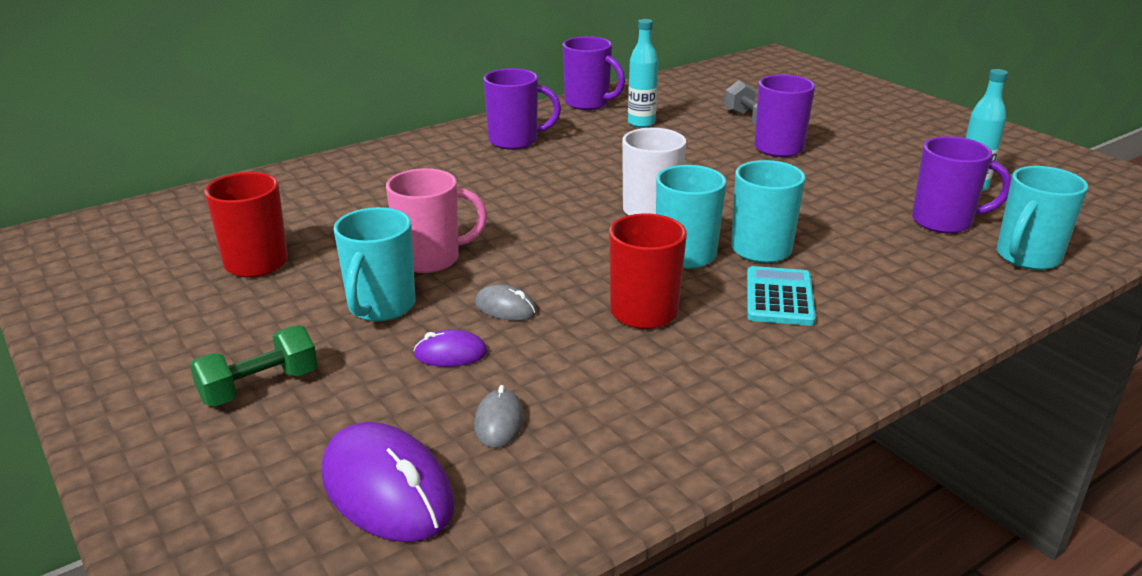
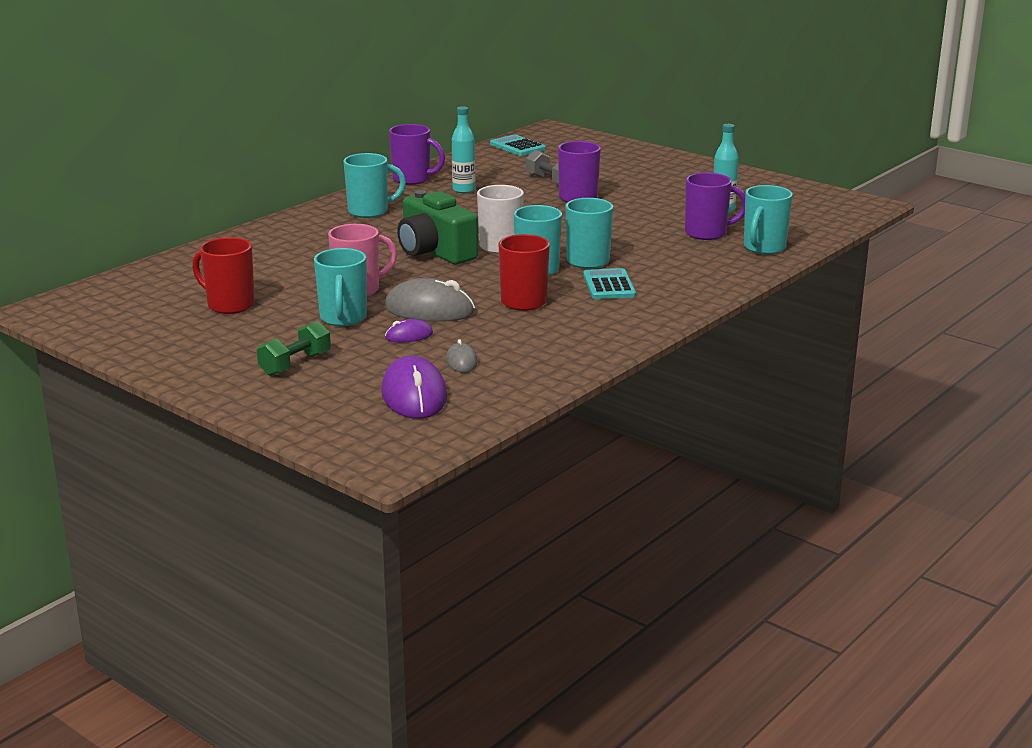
camera: 15 degrees left, 5 degrees down
purple mouse [322,422,454,542] -> purple mouse turned 45 degrees clockwise [381,356,447,419]
grey mouse [475,284,537,321] -> grey mouse [385,278,475,322], size x1.97
purple mug [483,68,561,150] -> turquoise mug [343,153,406,218]
none -> green camera [397,190,478,264]
none -> turquoise calculator [490,134,546,156]

